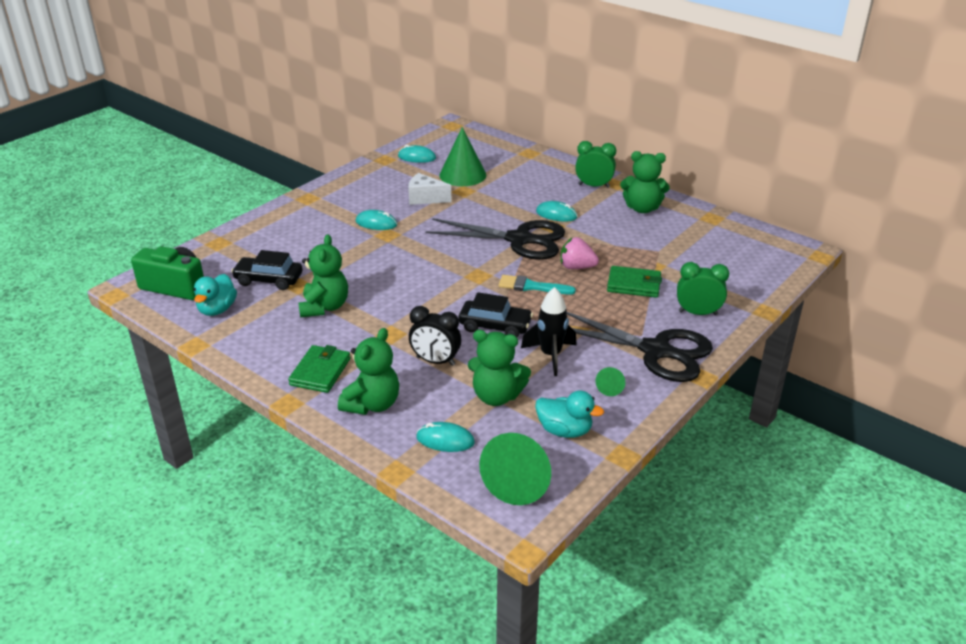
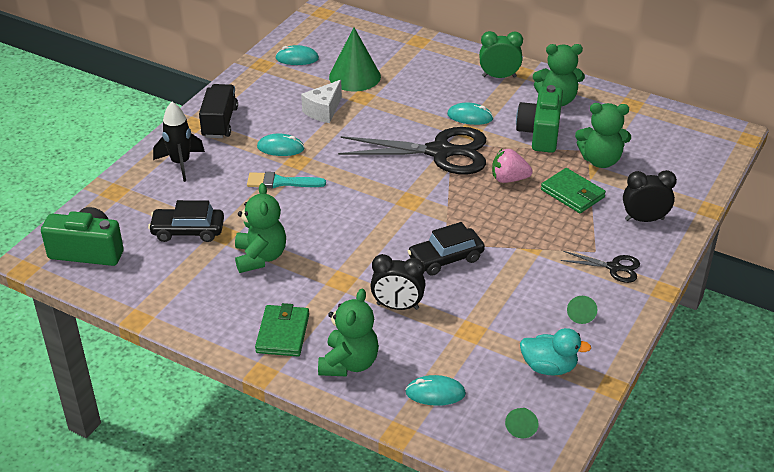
camera: 10 degrees left, 5 degrees up
turquoise duck [194,274,237,316] -> none
white cheese [408,173,452,205] -> white cheese turned 60 degrees counterclockwise [301,80,342,123]
black car [459,292,533,337] -> black car turned 150 degrees clockwise [408,222,485,276]
green teddy bear [468,330,531,406] -> green teddy bear moved to [575,103,631,168]
green cone [479,433,551,505] -> green cone [505,408,539,438], size x0.45
turquoise brush [498,275,576,294] -> turquoise brush moved to [247,172,326,188]
black rocket [521,287,577,376] -> black rocket moved to [153,102,205,182]
black scissors [566,311,713,382] -> black scissors [561,251,640,283], size x0.47
green wallet [607,266,662,298] -> green wallet turned 45 degrees clockwise [541,168,606,213]
green clock [677,262,729,315] -> black clock [623,170,677,222]
none -> black truck [199,84,238,138]
none -> green camera [516,85,563,153]

